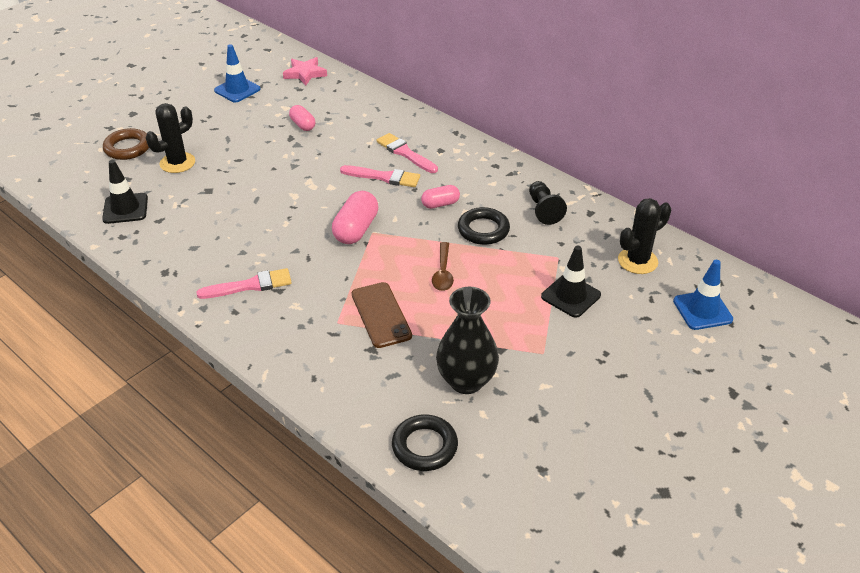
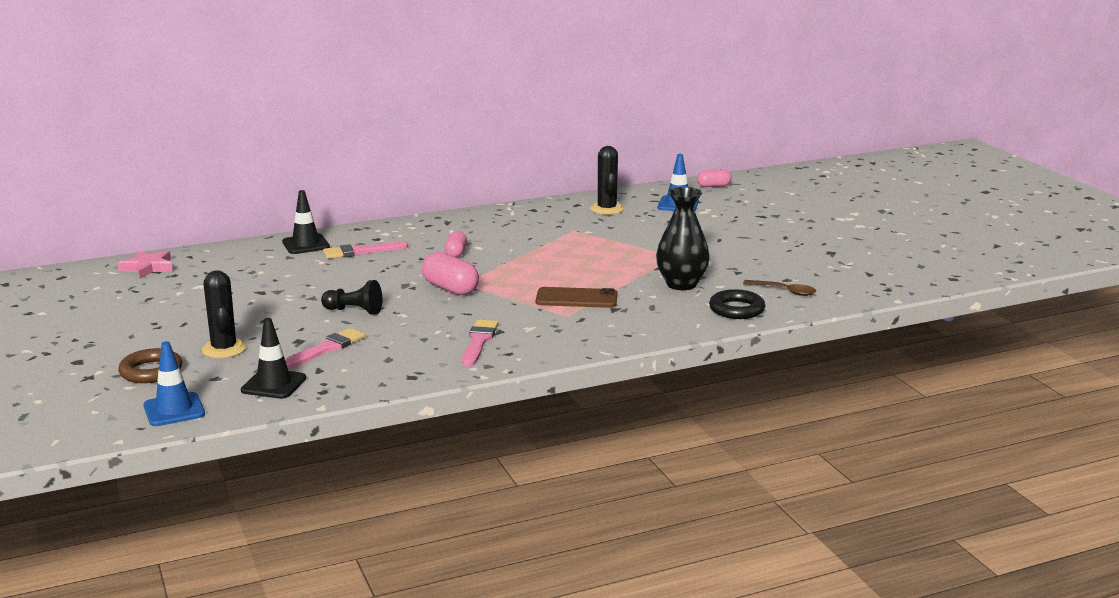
camera: 65 degrees left, 20 degrees down
blue traffic cone [214,44,260,103] -> blue traffic cone moved to [143,341,205,426]
pink capsule [289,105,315,131] -> pink capsule moved to [697,169,731,187]
pink brush [340,165,420,187] -> pink brush moved to [285,328,365,369]
brown spoon [432,242,454,291] -> brown spoon moved to [743,280,816,296]
black ring [458,207,510,245] -> none
black pawn [529,181,567,225] -> black pawn moved to [321,280,382,315]
black traffic cone [541,245,601,318] -> black traffic cone moved to [282,190,330,254]

